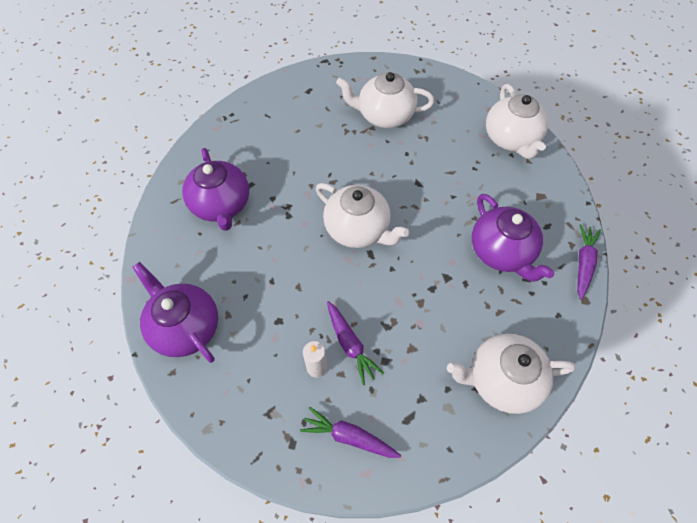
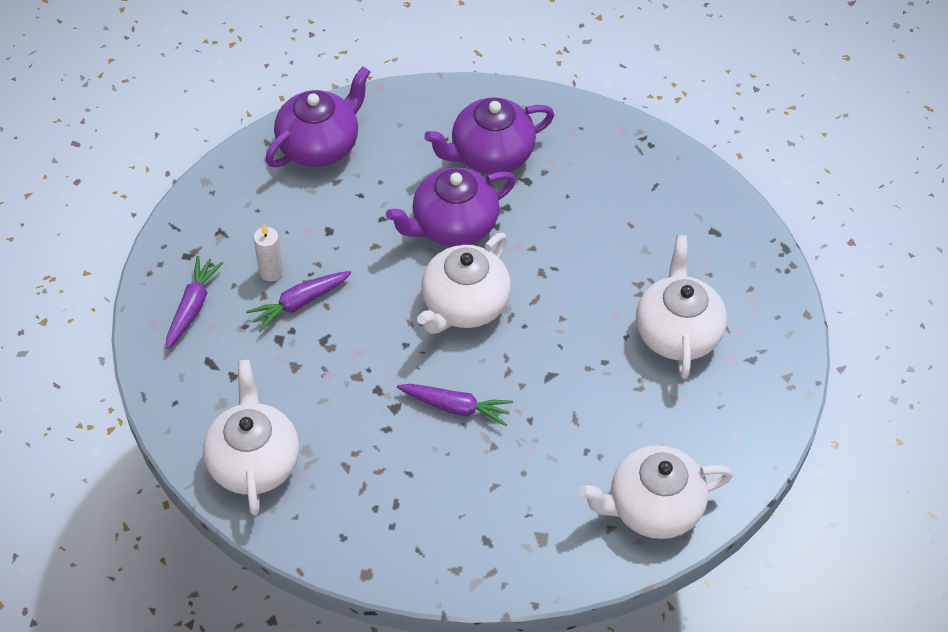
camera: 85 degrees right, 5 degrees down
purple teapot [472,194,554,282] -> purple teapot moved to [386,167,516,247]
purple carrot [577,224,601,300] -> purple carrot moved to [397,384,513,426]

